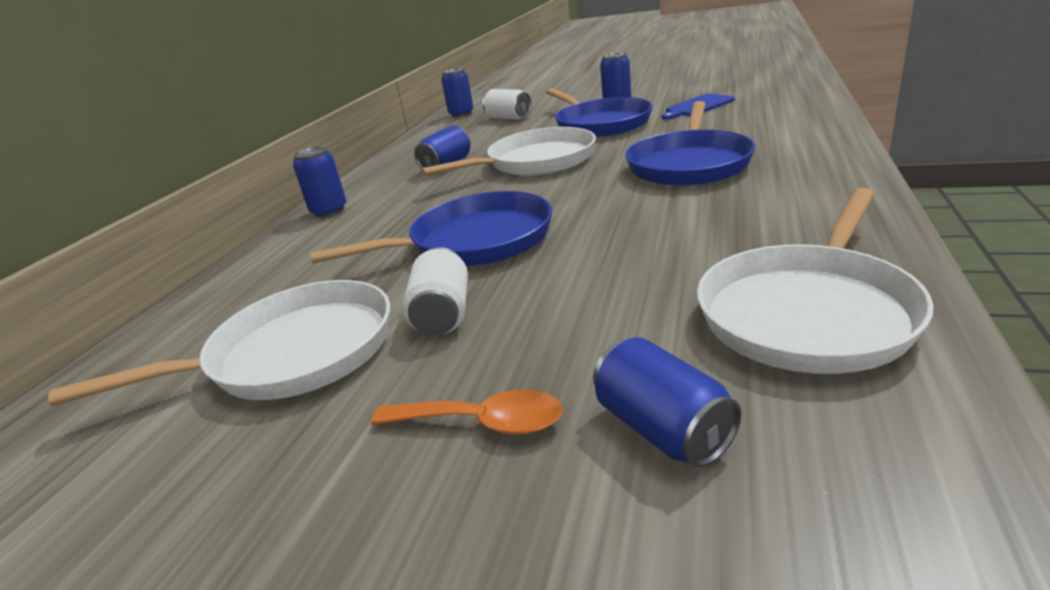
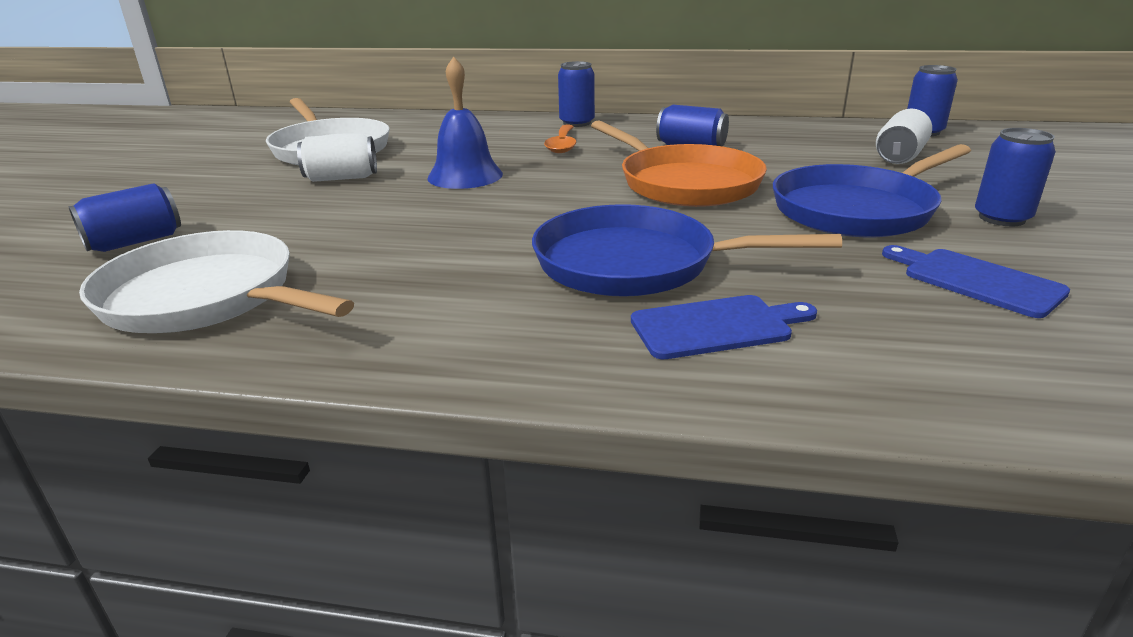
camera: 80 degrees right, 0 degrees up
blue pan [310,191,552,266] -> blue bell [428,56,503,189]
orange spoon [371,389,563,435] -> orange spoon moved to [544,125,577,153]
white pan [421,127,596,176] -> orange pan [591,120,767,207]
none -> blue cutting board [631,295,817,359]

